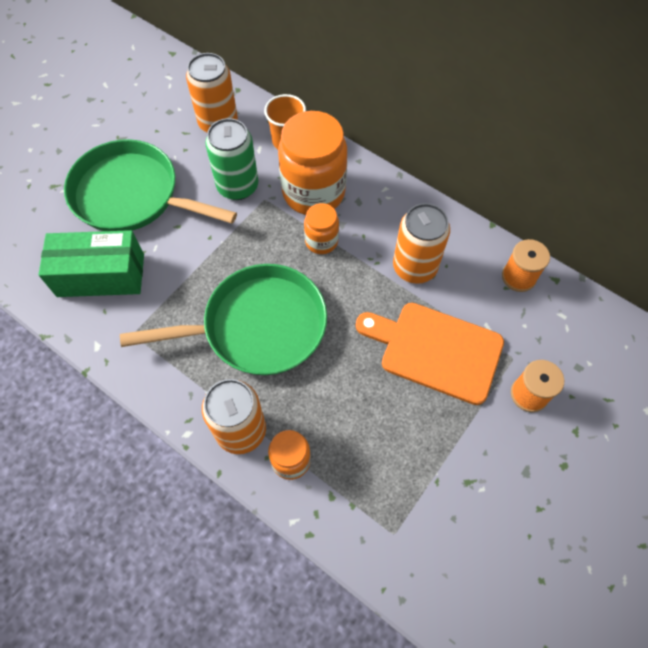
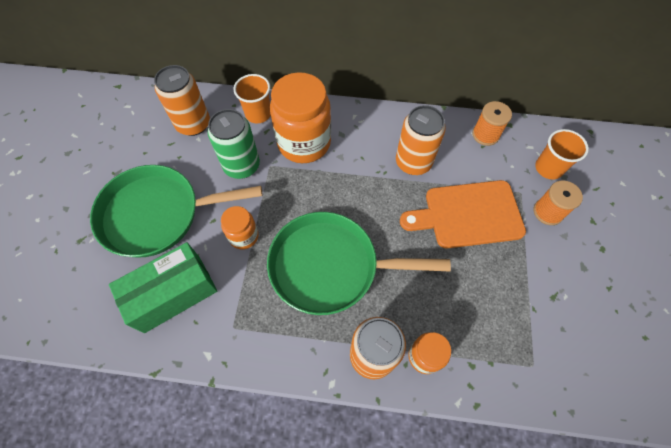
camera: 30 degrees left, 0 degrees up
green pan [120,264,327,375] -> green pan turned 135 degrees counterclockwise [267,212,451,315]
orange jar [304,203,339,254] -> orange jar moved to [221,206,259,249]
none -> orange cup [535,129,589,180]

